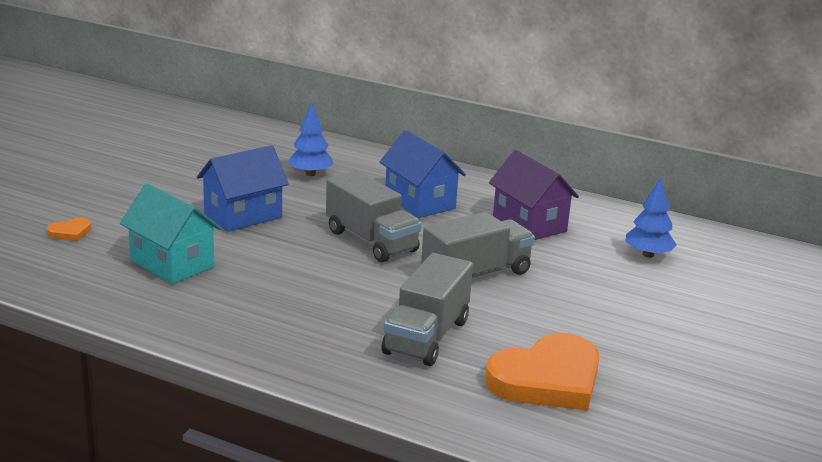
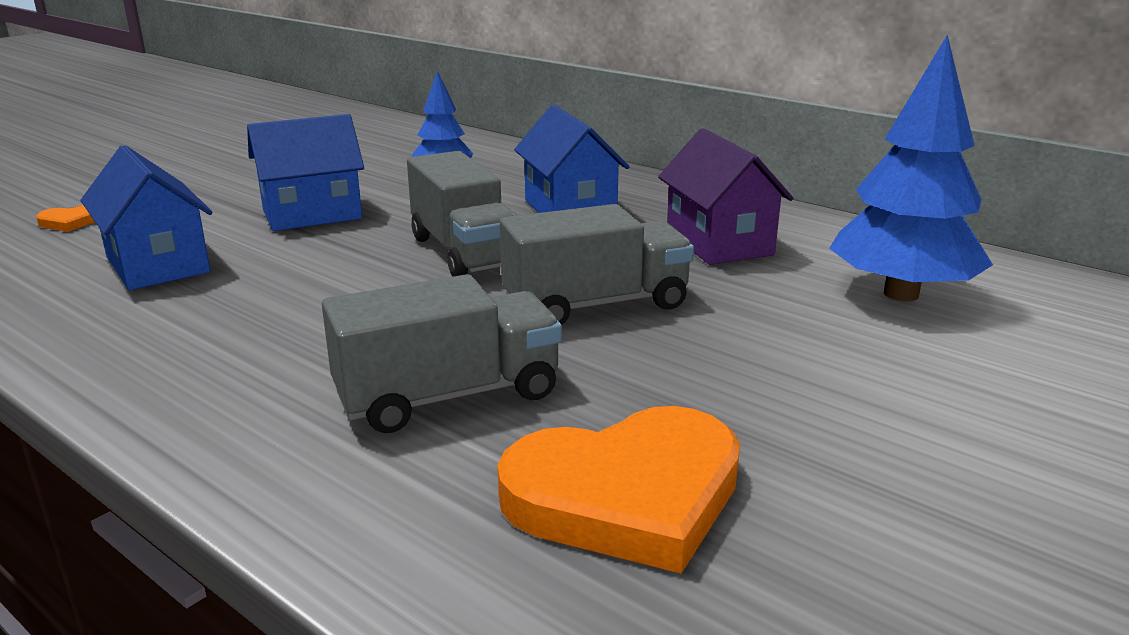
camera: 15 degrees right, 0 degrees up
turquoise house [120,184,222,284] -> blue house [80,145,213,290]
grey truck [381,253,473,366] -> grey truck turned 150 degrees counterclockwise [322,274,562,433]
blue tree [625,178,677,258] -> blue tree [829,35,993,301], size x1.78

